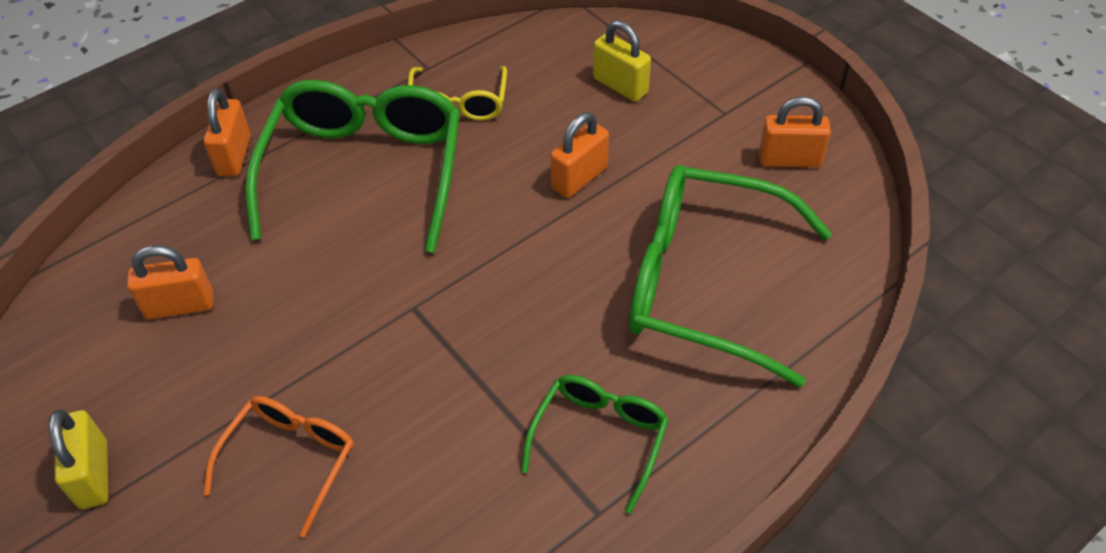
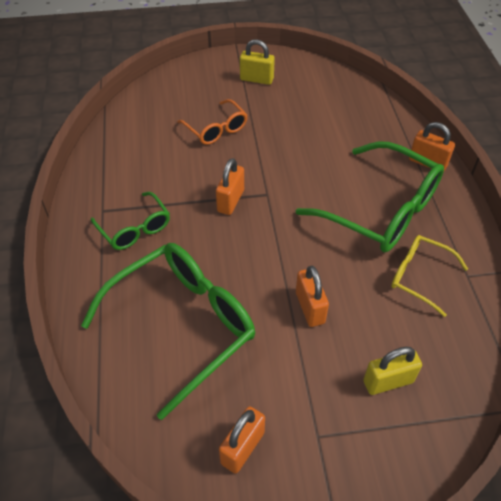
camera: 120 degrees right, 0 degrees up
orange padlock [127,245,214,320] -> orange padlock moved to [216,158,244,215]

